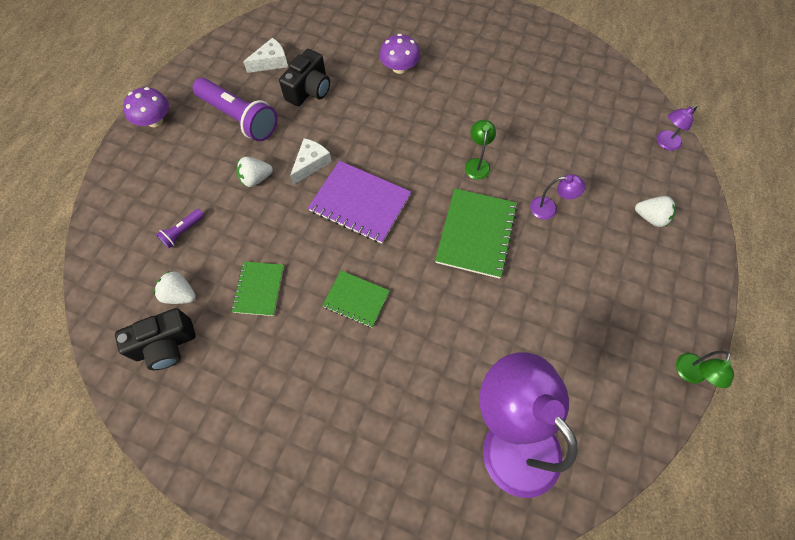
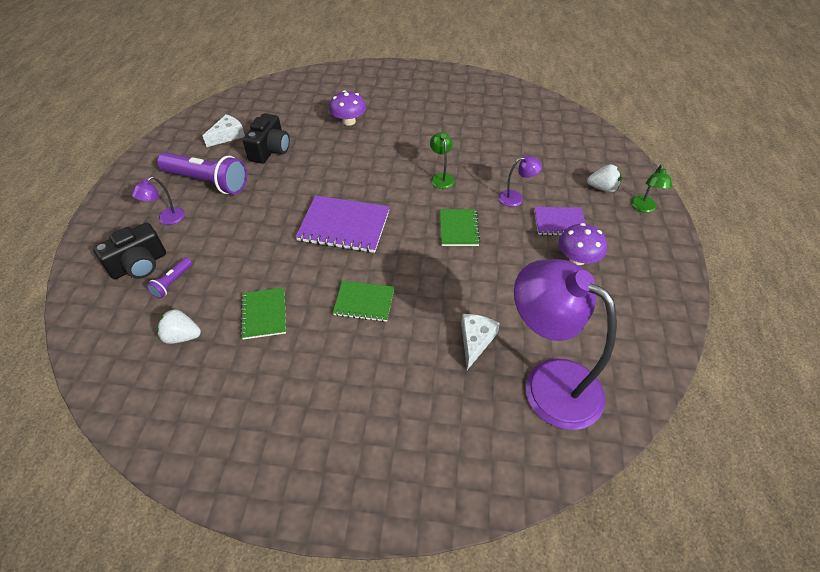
camera: 15 degrees left, 15 degrees down
black camera [115,308,196,370] -> black camera moved to [93,223,166,279]
purple mushroom [123,87,169,127] -> purple mushroom moved to [559,223,607,265]
white strawberry [237,157,273,187] -> none
white cheese [290,138,332,185] -> white cheese moved to [461,314,500,370]
green notebook [435,188,517,279] -> green notebook [440,209,480,246], size x0.61
purple lamp [656,105,697,151] -> purple lamp moved to [131,177,185,225]
green lamp [676,351,734,388] -> green lamp moved to [631,165,672,213]
none -> purple notebook [534,207,586,236]

